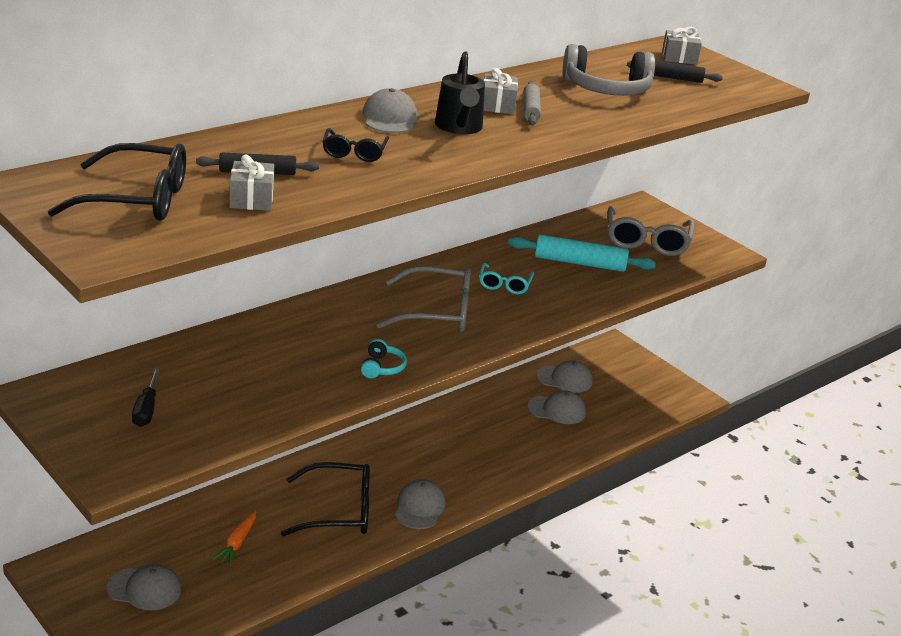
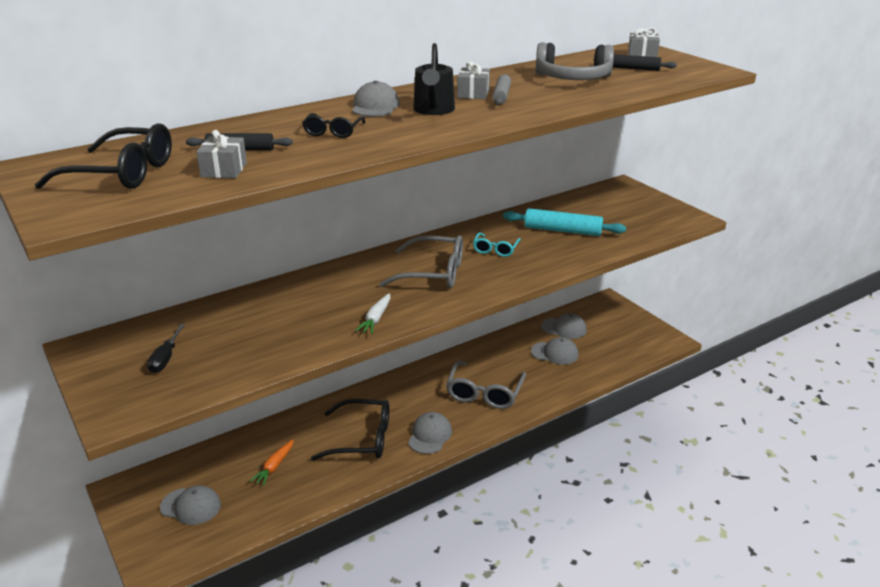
camera: 10 degrees right, 0 degrees up
turquoise headphones [361,339,407,378] -> white carrot [355,293,390,334]
grey glasses [607,206,695,256] -> grey glasses moved to [446,361,526,409]

